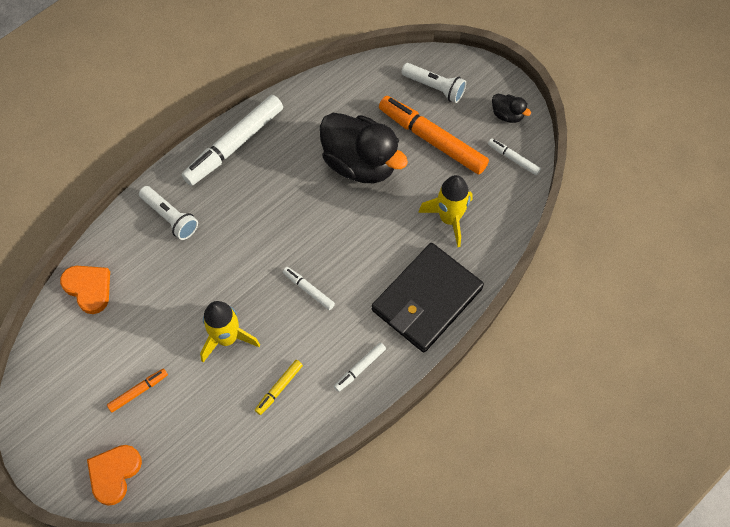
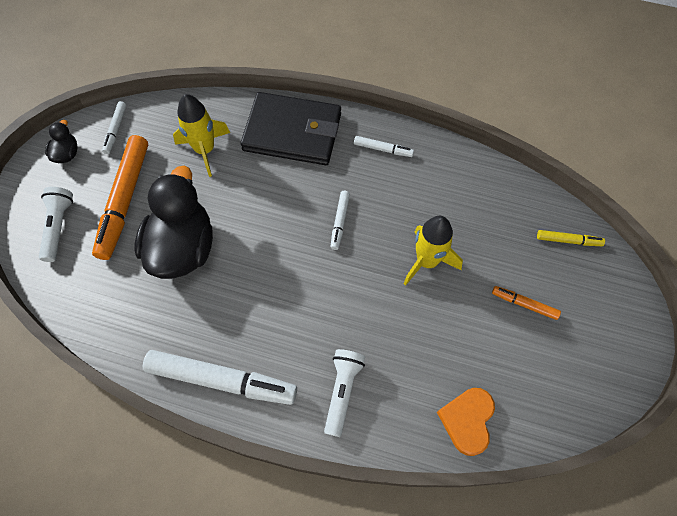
camera: 120 degrees left, 0 degrees up
orange heart [87,445,142,506] -> none
yellow marker [255,360,303,415] -> yellow marker moved to [537,230,605,246]

